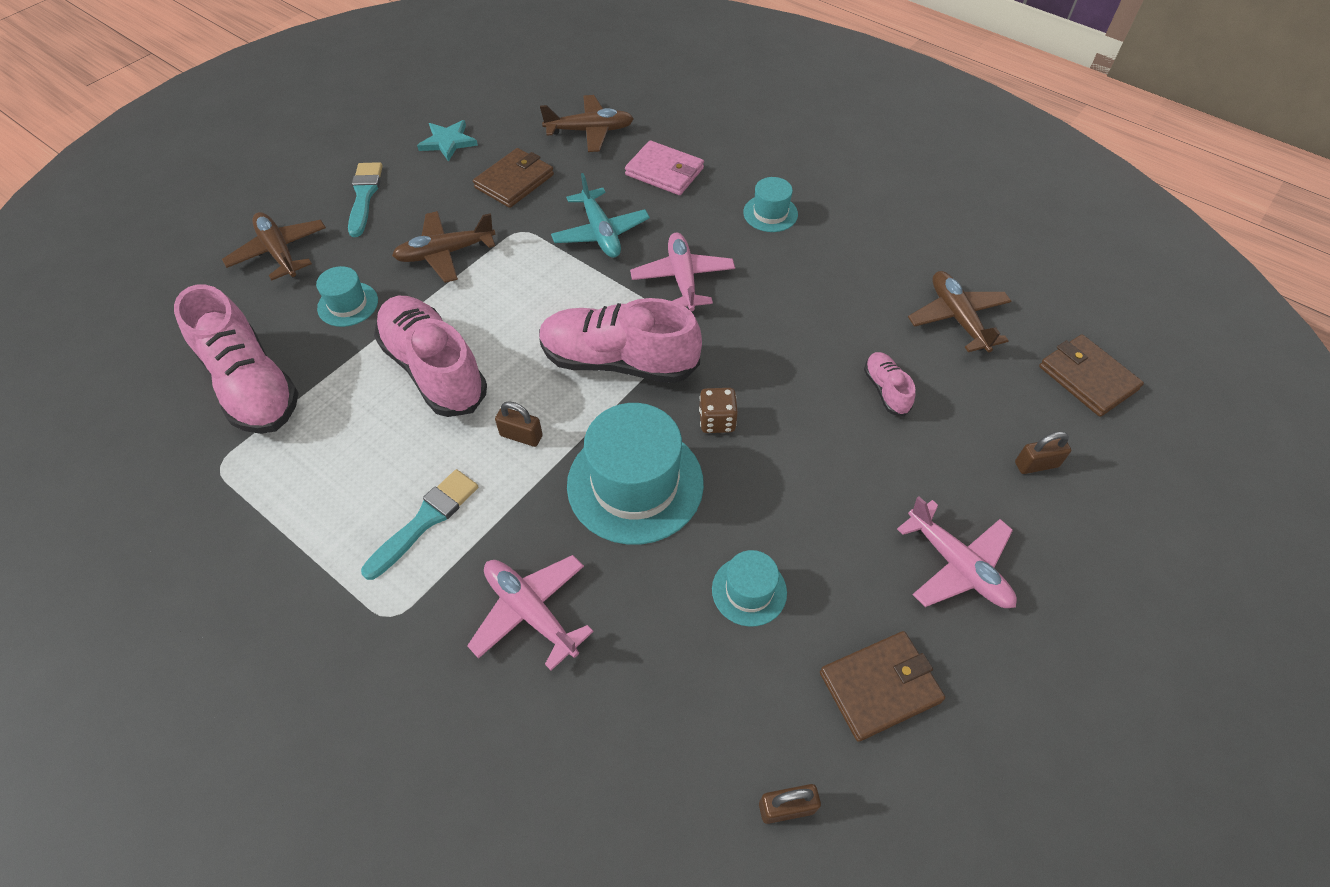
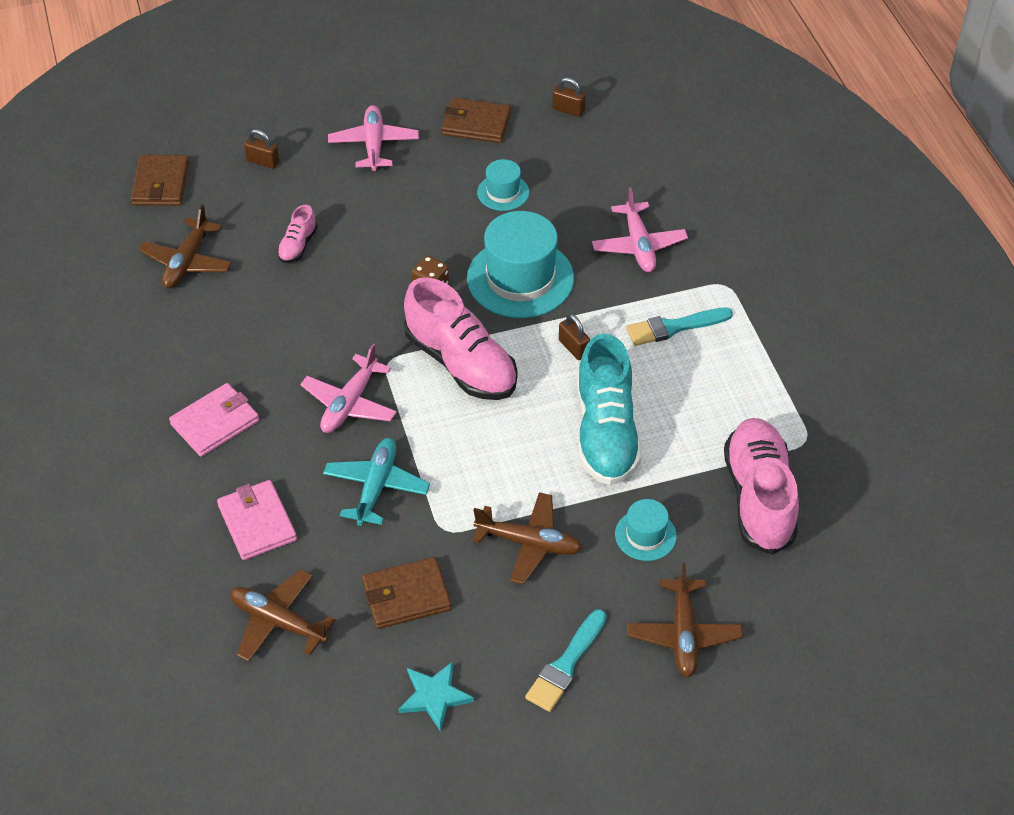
camera: 145 degrees left, 5 degrees down
pink shoe [374,296,487,417] -> turquoise shoe [577,334,642,485]
turquoise hat [743,177,798,232] -> pink wallet [169,383,259,457]

